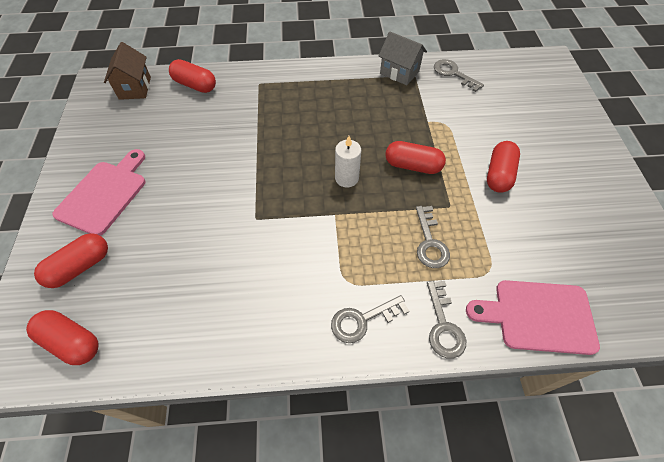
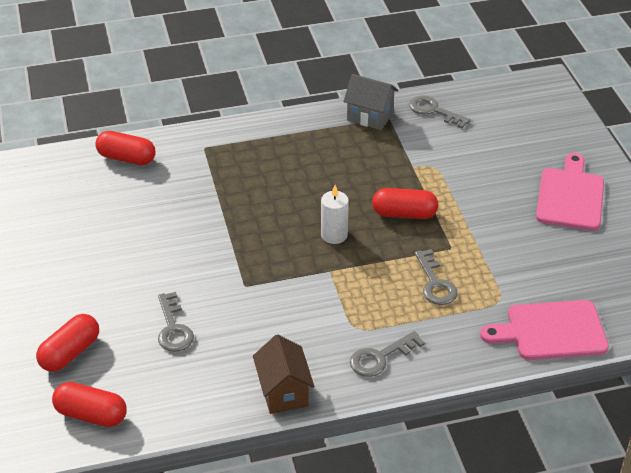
camera: 10 degrees left, 15 degrees down
pink cutting board [52,149,145,236] -> pink cutting board moved to [536,153,604,231]
brown house [104,42,151,100] -> brown house moved to [253,334,315,414]
grey key [427,281,466,359] -> grey key moved to [158,292,194,352]
red capsule [487,141,520,193] -> none

